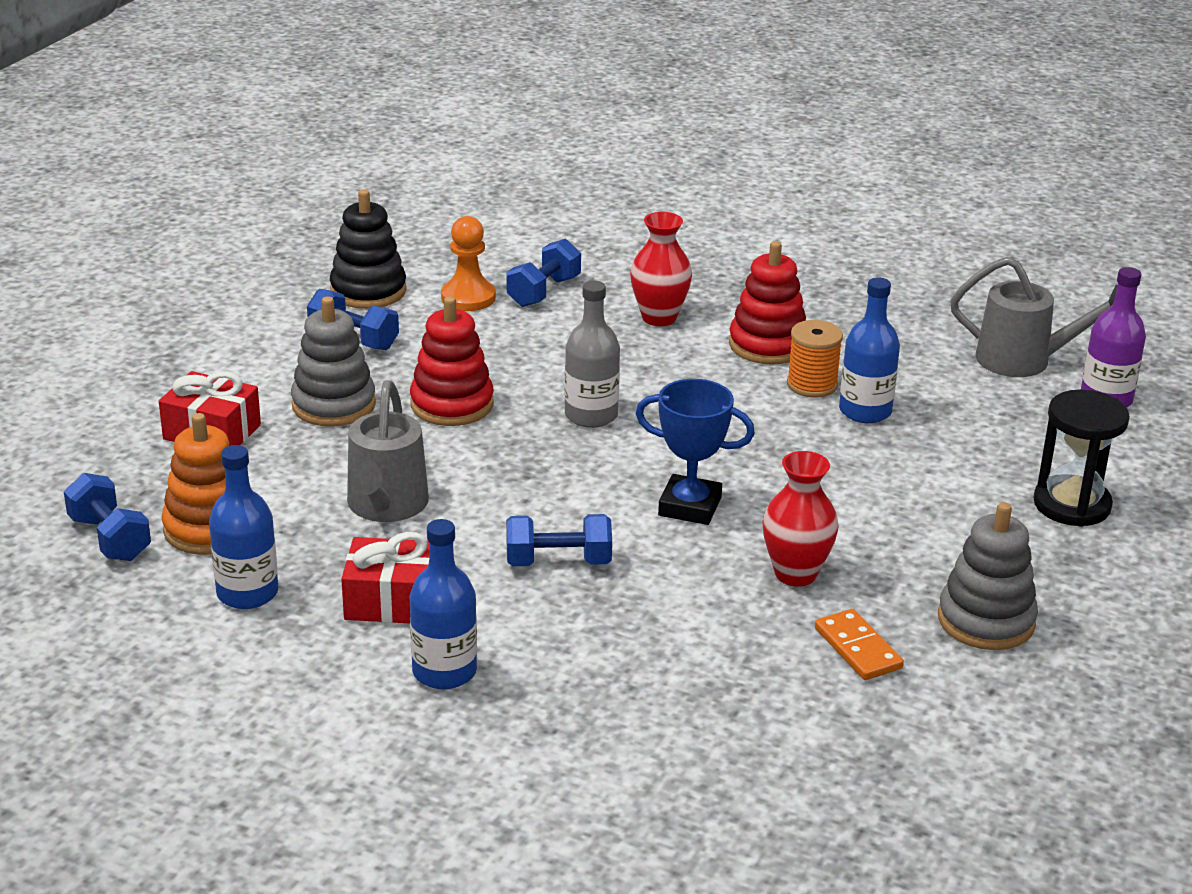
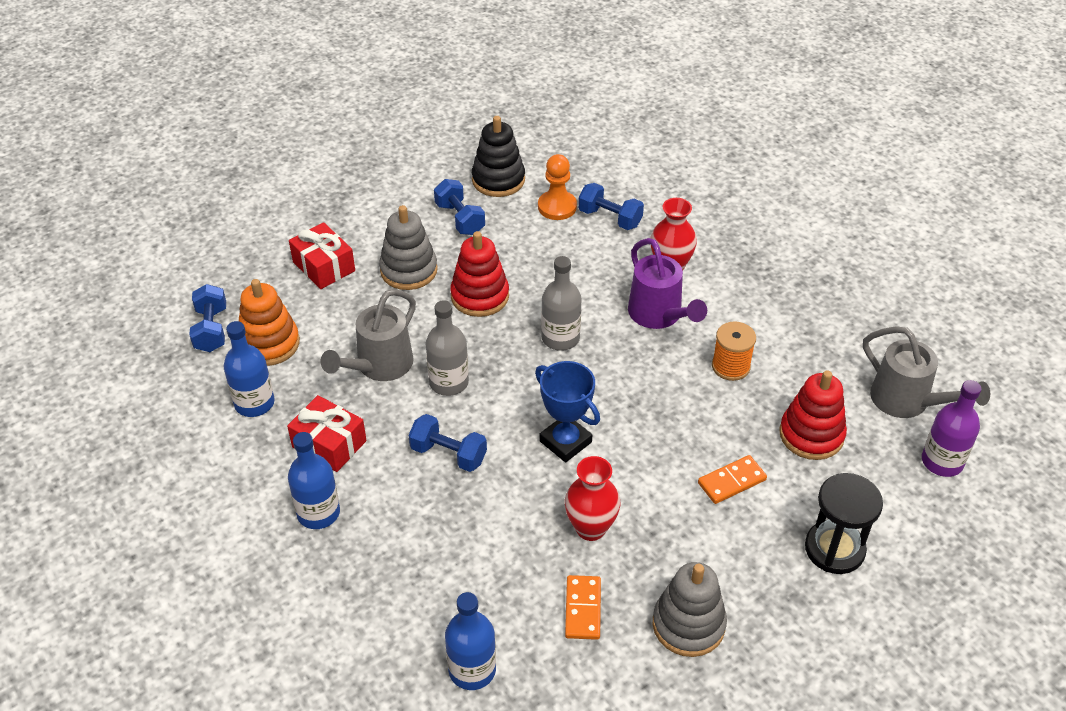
camera: 30 degrees right, 15 degrees up
blue dumbbell [507,239,581,307] -> blue dumbbell turned 60 degrees clockwise [578,183,644,230]
red stacking toy [729,241,806,364] -> red stacking toy moved to [780,370,847,460]
blue bottle [839,277,900,423] -> blue bottle moved to [445,592,496,690]
none -> grey bottle [425,300,469,396]
none -> purple watering can [628,238,707,329]
none -> orange domino [698,455,767,504]

